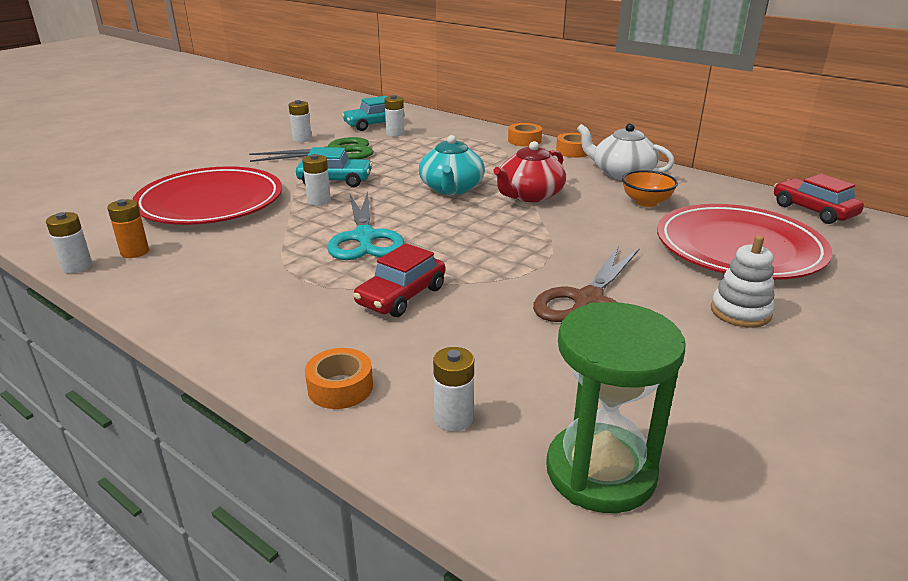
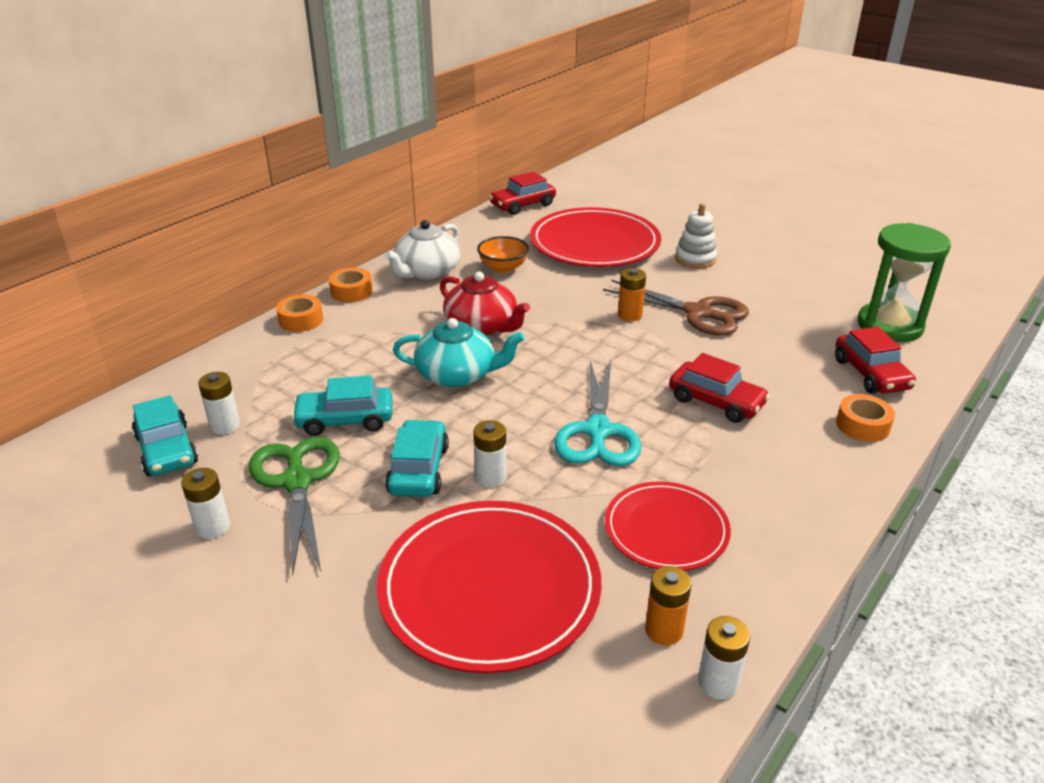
camera: 90 degrees left, 5 degrees up
turquoise scissors [327,191,404,260] -> turquoise scissors turned 105 degrees clockwise [554,360,642,466]
white battery [433,347,474,432] -> red car [835,327,916,394]
none -> turquoise car [291,376,392,436]
none -> red plate [605,481,731,571]
none -> orange battery [618,268,646,321]

